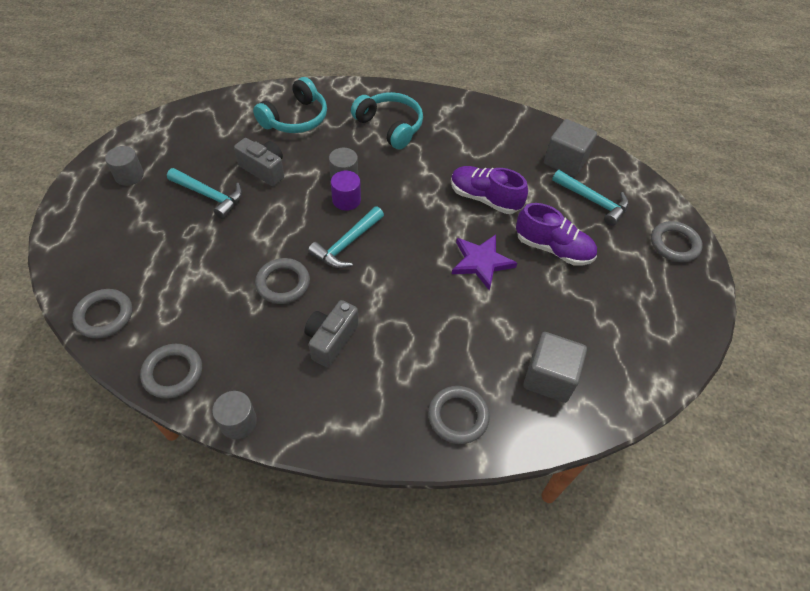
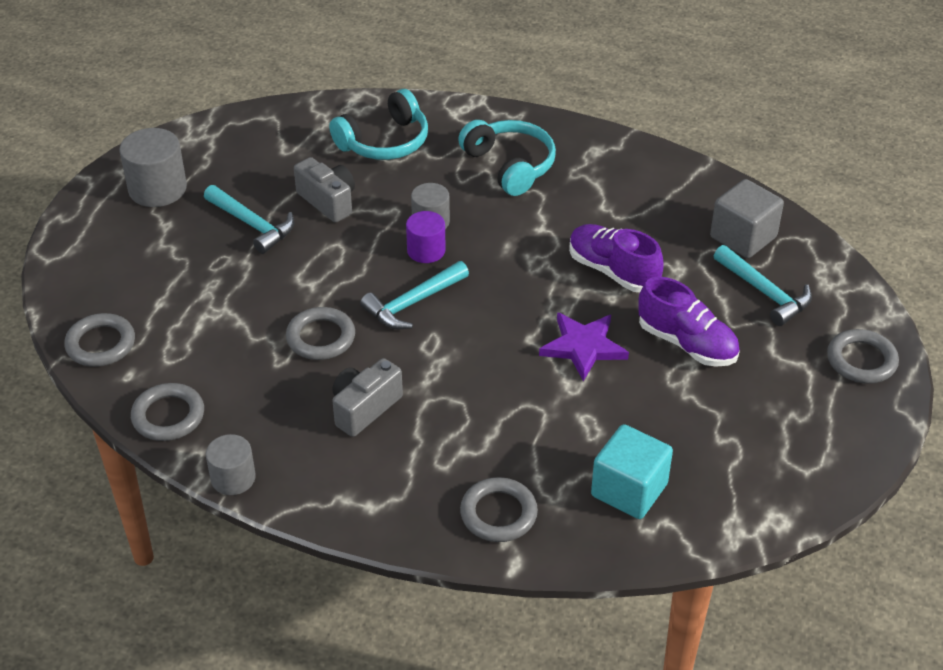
camera: 15 degrees right, 10 degrees down
grey cylinder [105,146,144,186] -> grey cylinder [119,128,187,207], size x1.58
grey cube [523,332,587,403] -> turquoise cube [591,424,673,519]

